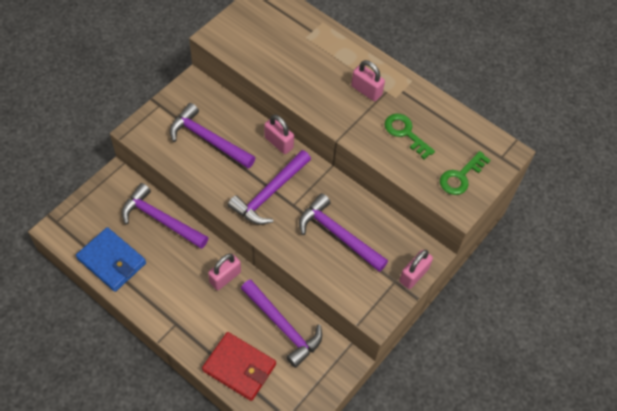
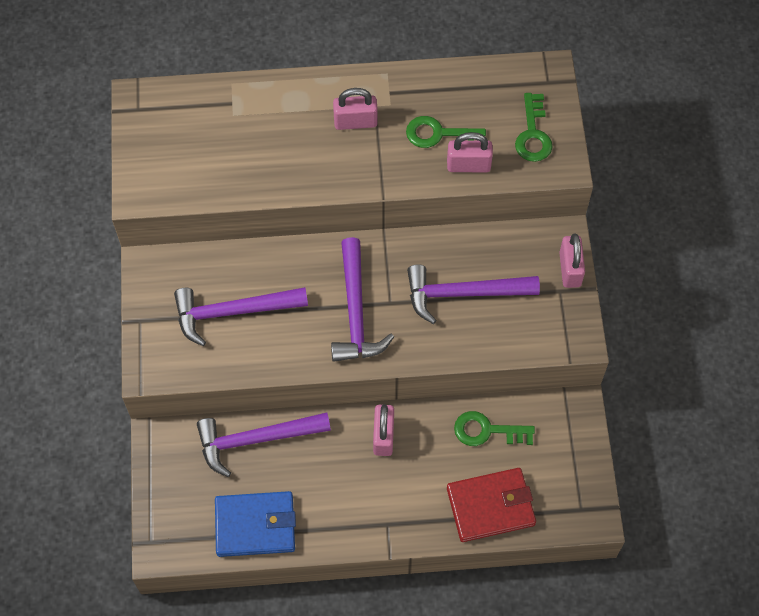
camera: 40 degrees left, 5 degrees up
purple hammer [241,279,322,368] -> green key [454,411,535,446]
pink padlock [264,114,294,154] -> pink padlock moved to [447,132,493,172]

